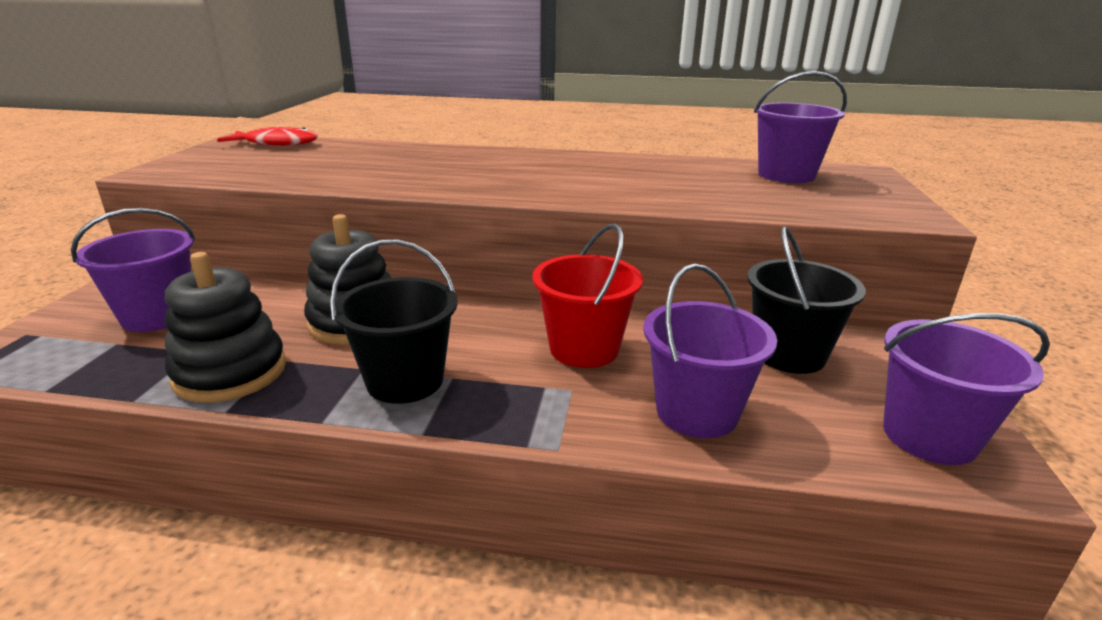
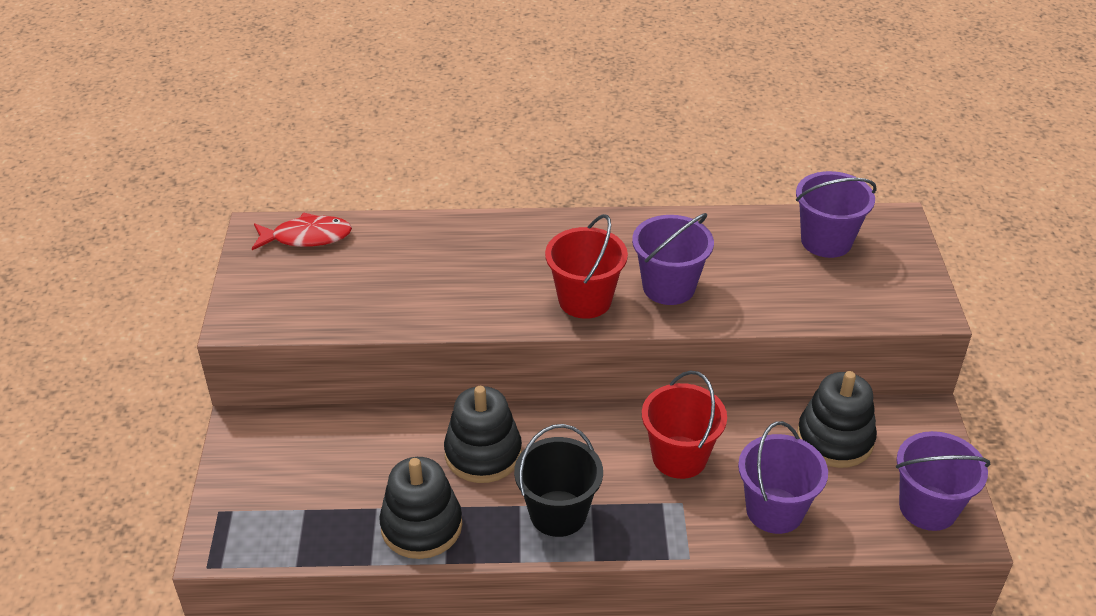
camera: 10 degrees left, 15 degrees up
purple bucket [71,208,195,332] -> purple bucket moved to [632,213,714,305]
black bucket [747,226,866,374] -> black stacking toy [797,371,877,468]
none -> red bucket [545,214,628,319]

